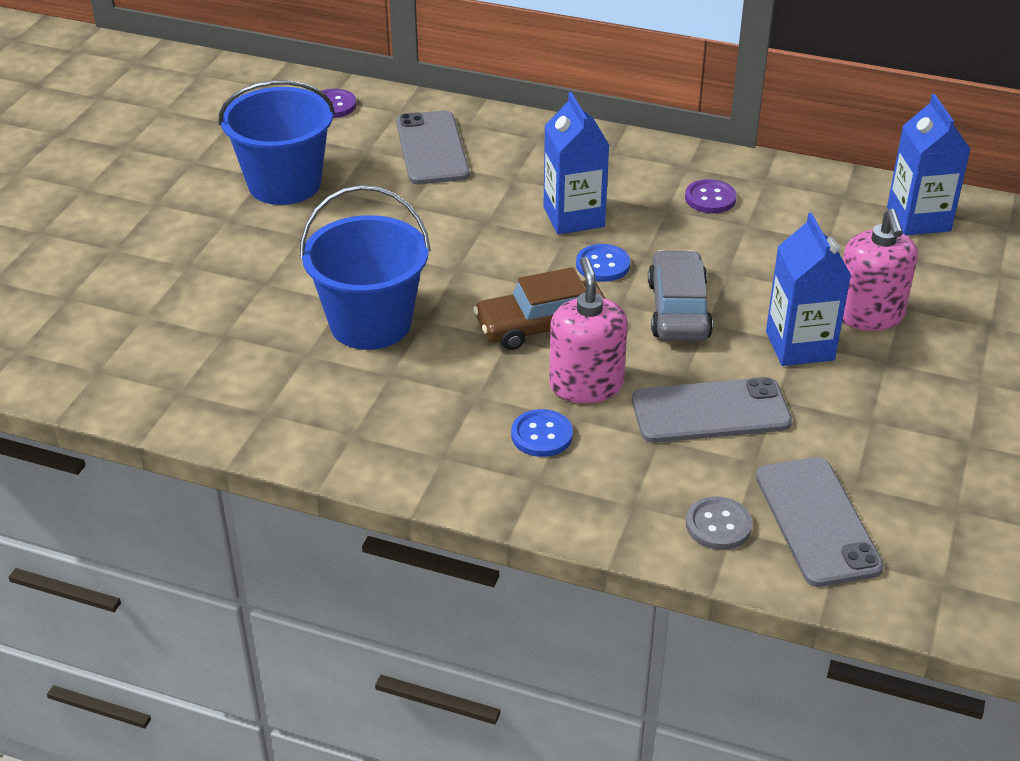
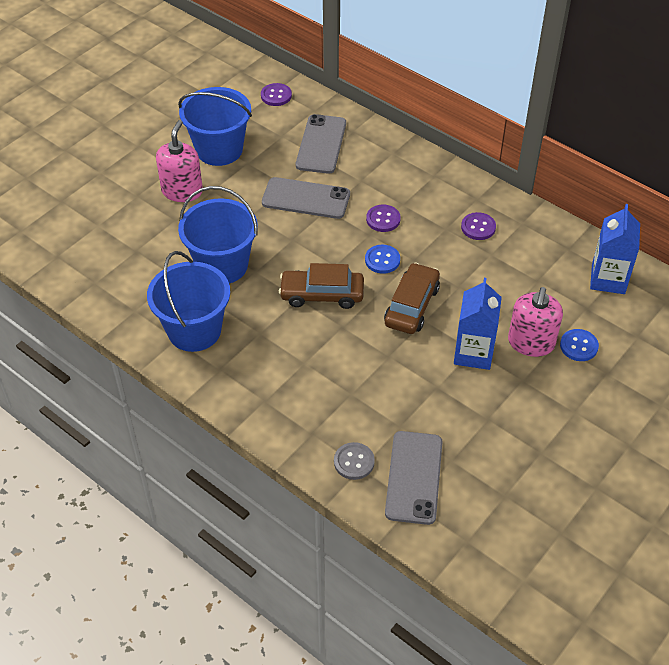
camera: 20 degrees right, 10 degrees up
blue button [511,409,573,457] -> blue button moved to [560,329,599,361]
blue carton [543,92,609,235] -> purple button [366,205,401,232]
pink soap dispenser [549,257,628,403] -> pink soap dispenser moved to [156,120,203,202]
grey phone [632,377,792,443] -> grey phone moved to [262,177,350,219]
grey car [648,250,713,341] -> brown car [384,262,440,334]
none -> blue bucket [147,251,230,352]

